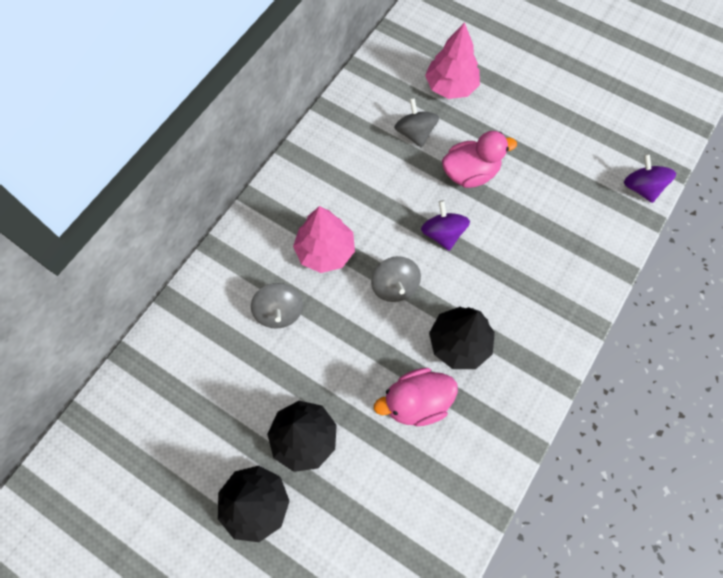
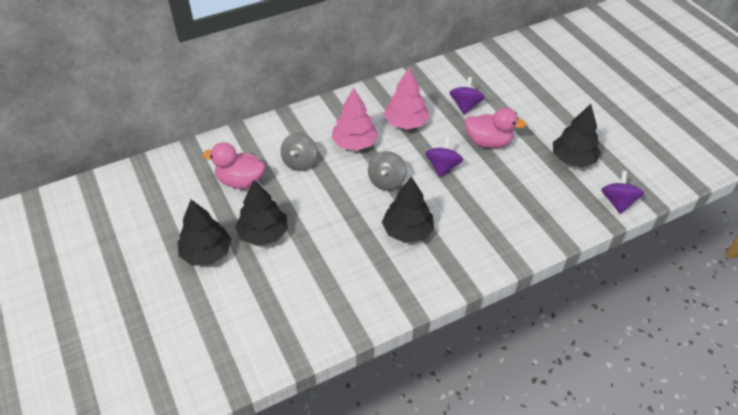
camera: 30 degrees right, 20 degrees down
pink duck [374,368,458,426] -> pink duck moved to [203,142,265,189]
grey spinning top [394,98,439,148] -> purple spinning top [449,77,485,114]
pink tree [425,22,480,99] -> pink tree moved to [384,68,430,130]
none -> black tree [553,104,601,168]

